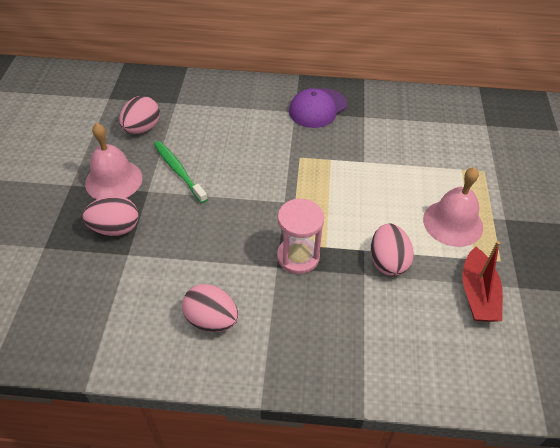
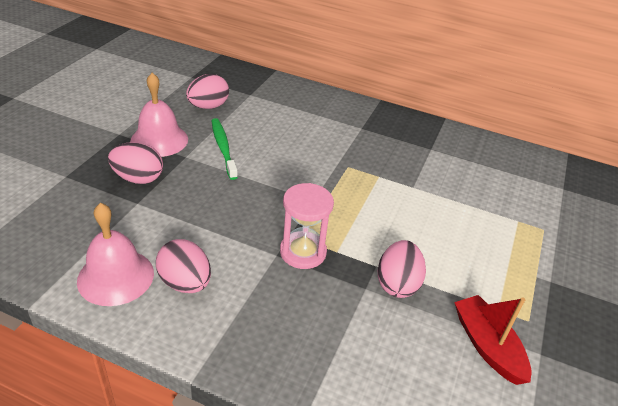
camera: 15 degrees right, 10 degrees down
purple cap [289,88,347,128] -> none
pink bell [423,167,483,247] -> pink bell moved to [77,203,154,306]
red boat [463,241,503,322] -> red boat turned 135 degrees clockwise [454,295,531,385]

